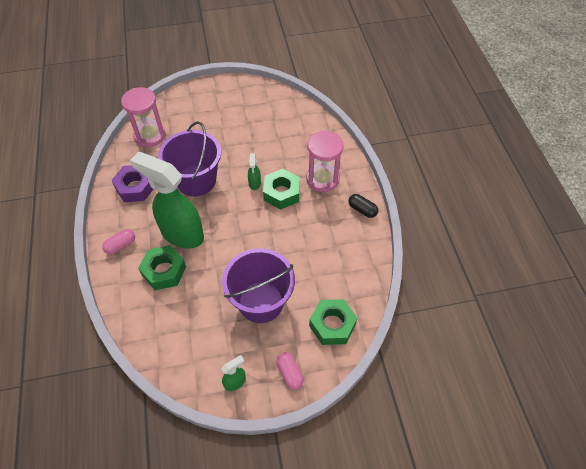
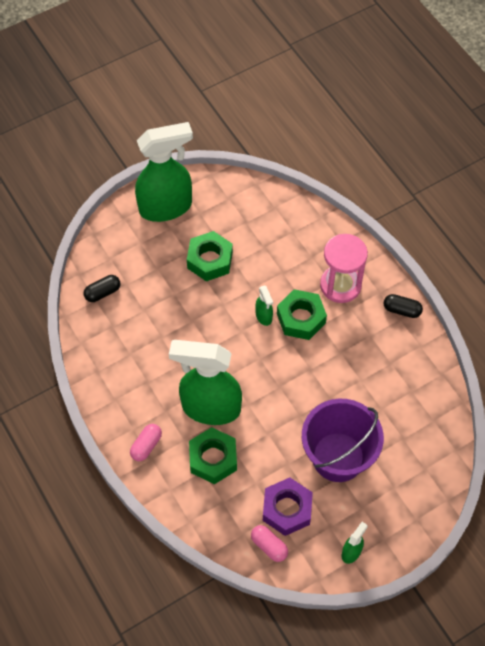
camera: 20 degrees left, 5 degrees up
purple nut [111,165,153,202] -> purple nut moved to [263,478,313,536]
pink hourglass [121,87,166,147] -> black capsule [84,275,120,302]
purple bucket [158,121,221,197] -> none
pink capsule [276,352,304,390] -> pink capsule moved to [251,525,288,562]
green nut [309,299,357,345] -> green nut moved to [187,231,233,281]
none -> green spray bottle [135,122,193,222]

